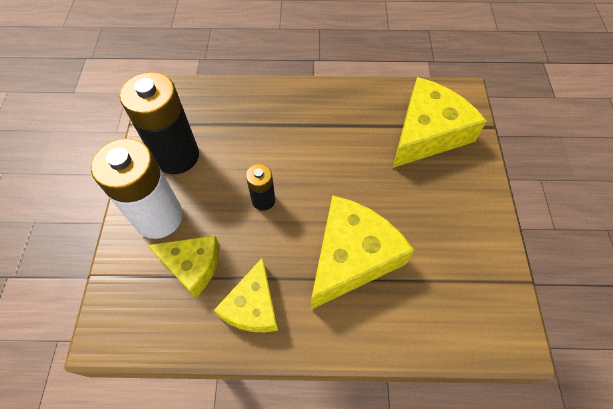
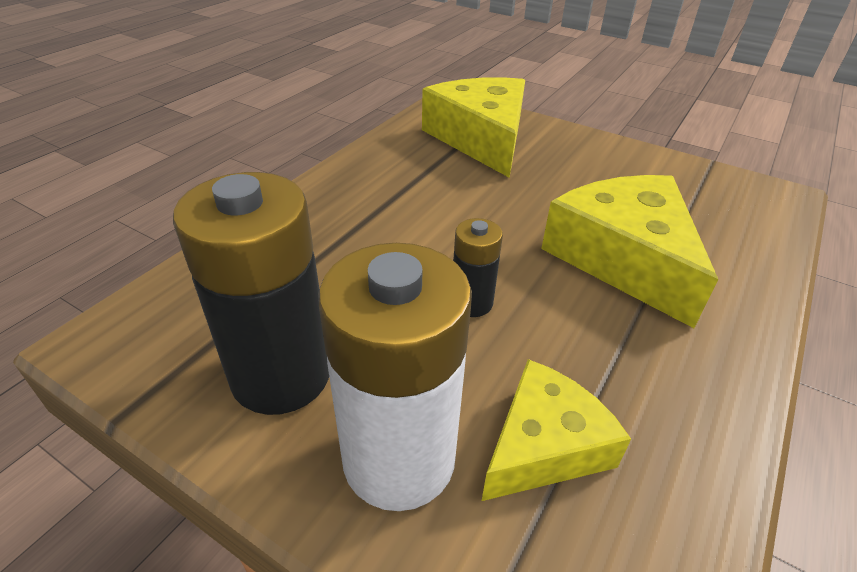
camera: 60 degrees left, 20 degrees down
yellow cheese [214,257,278,333] -> none

